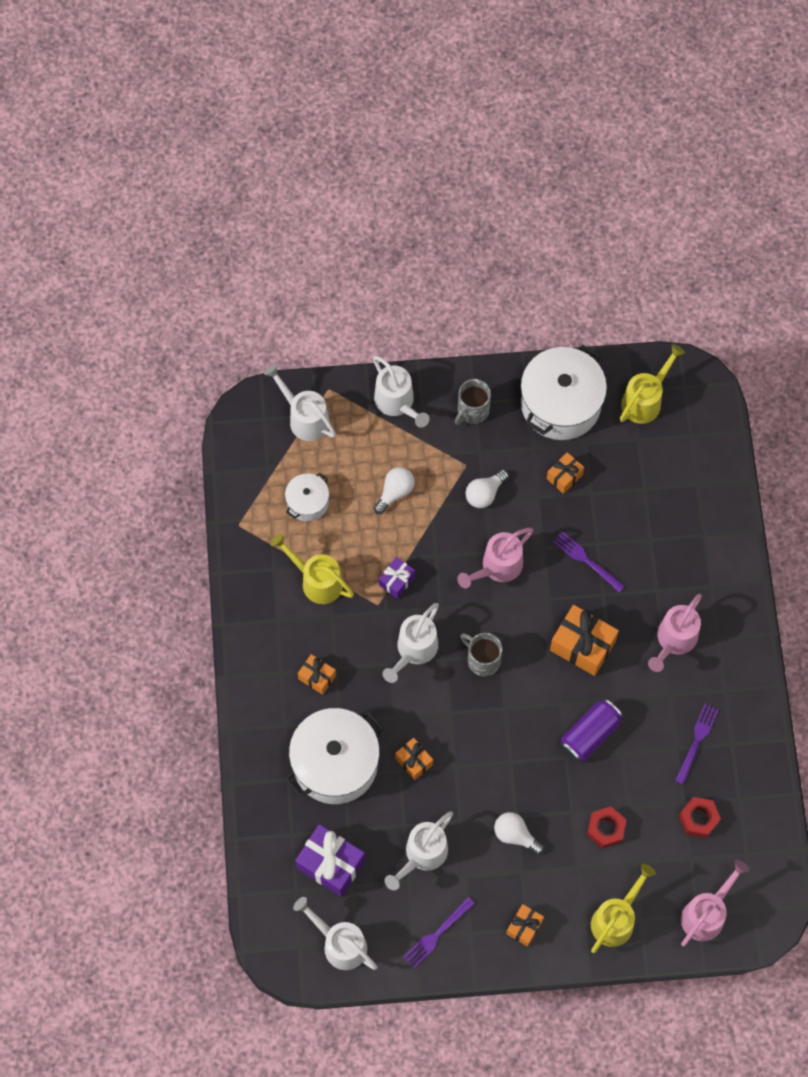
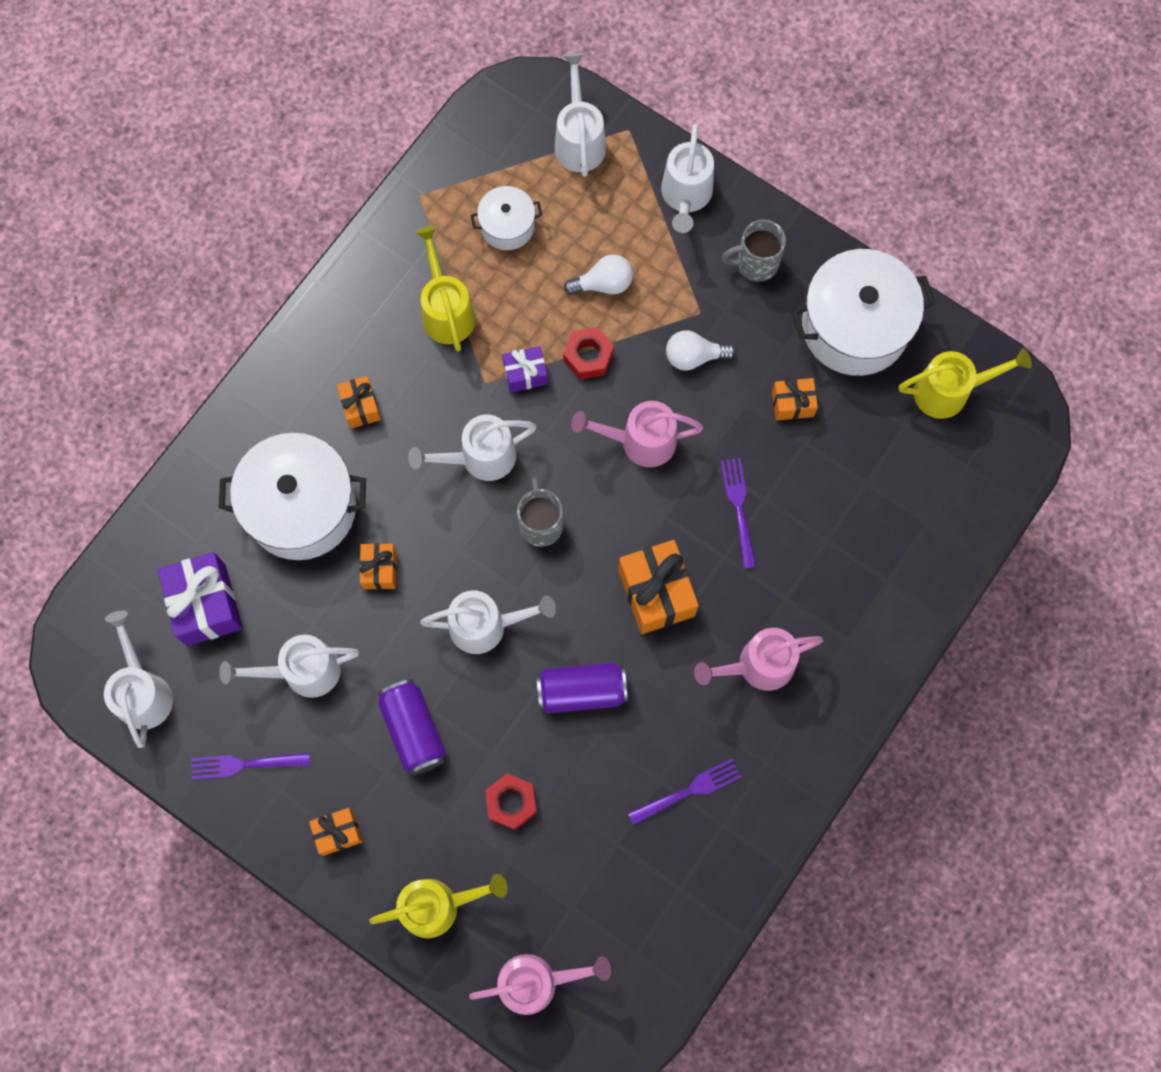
camera: 40 degrees right, 5 degrees up
white light bulb [494,812,544,855] -> purple can [378,679,446,776]
red nut [679,797,721,838] -> red nut moved to [563,327,614,379]
none -> white watering can [420,590,556,654]

